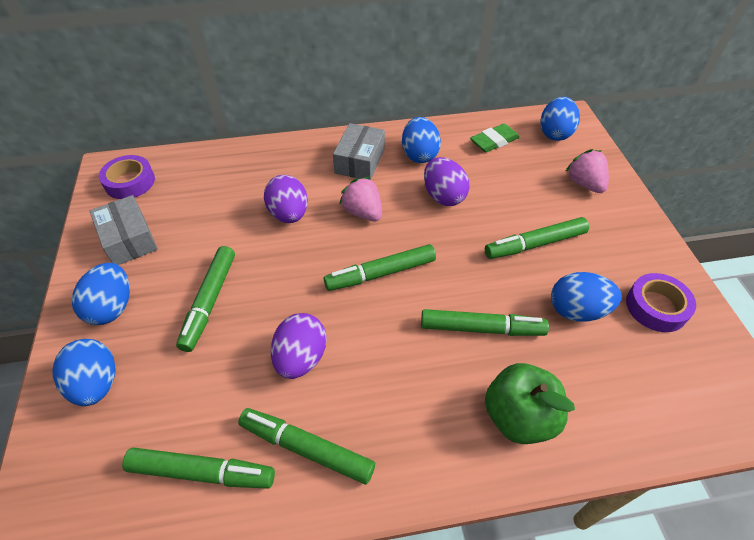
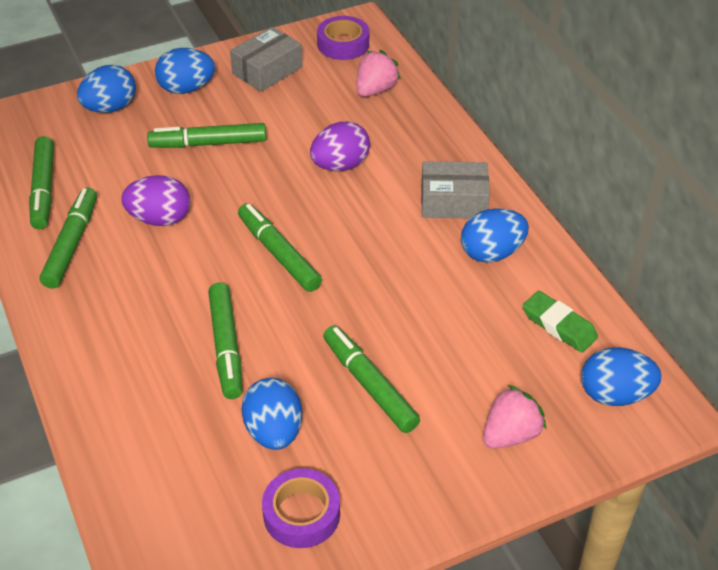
camera: 75 degrees right, 5 degrees down
pink strawberry [339,177,382,221] -> pink strawberry moved to [356,50,401,97]
purple egg [424,157,470,206] -> none
green apple [485,363,575,444] -> none

